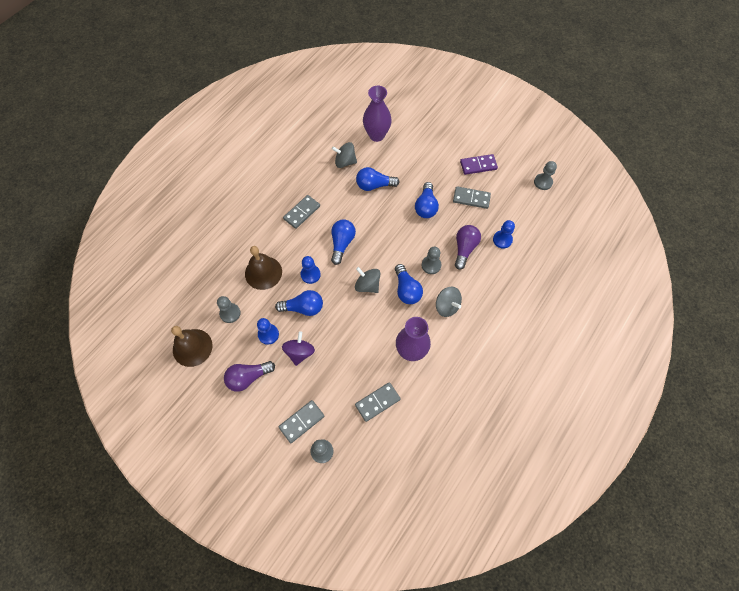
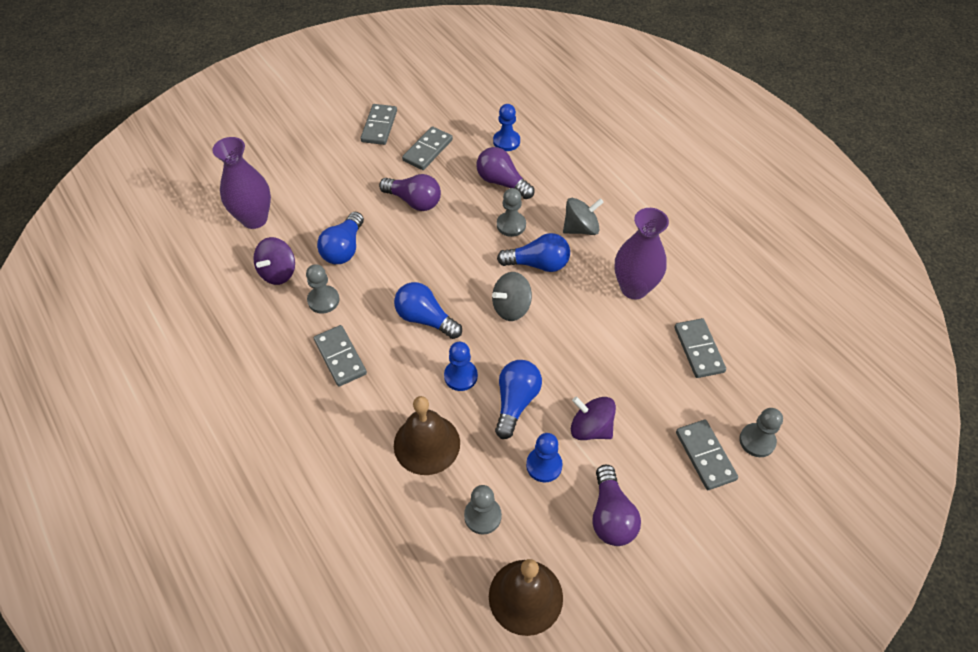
camera: 70 degrees left, 10 degrees down
grey spinning top [332,142,357,168] -> purple spinning top [253,237,295,285]
blue light bulb [415,182,439,218] -> purple light bulb [379,174,441,211]
purple domino [460,154,498,175] -> grey domino [360,104,397,145]
grey pawn [534,161,557,190] -> grey pawn moved to [306,264,340,313]

